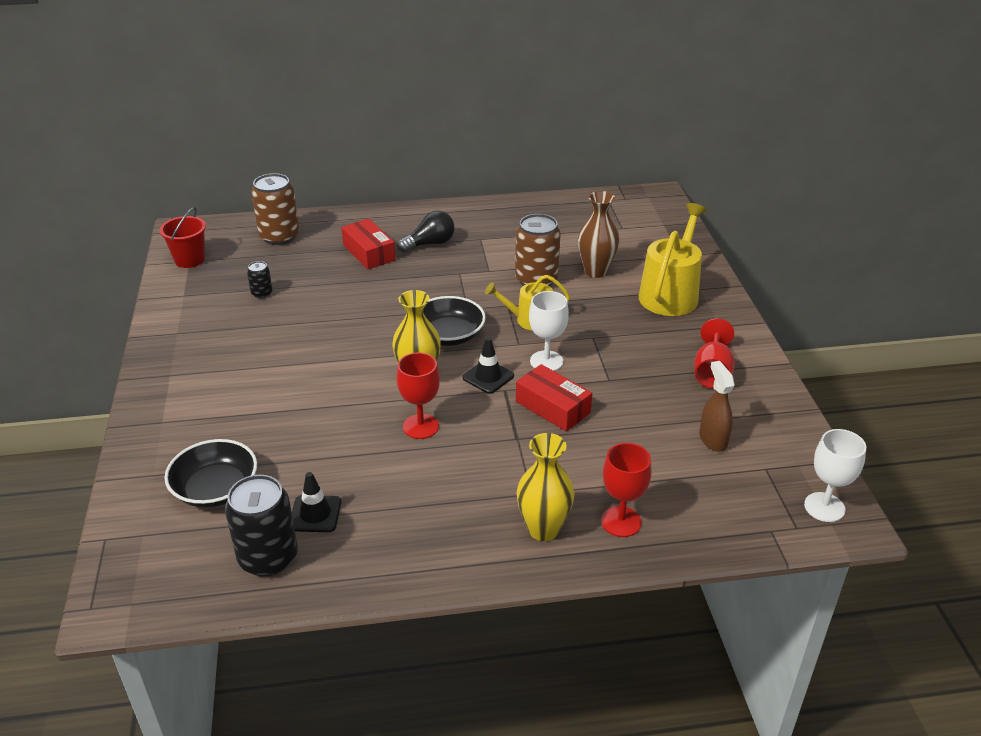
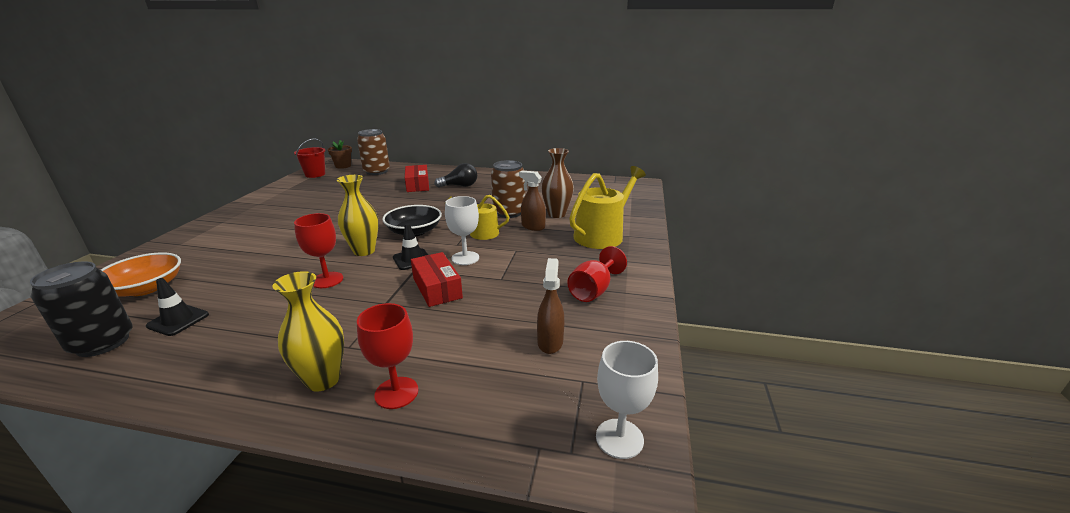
camera: 20 degrees right, 10 degrees down
black bowl [164,439,257,508] -> orange bowl [101,252,181,296]
black can [247,261,272,299] -> none
none -> brown flower pot [328,140,352,169]
none -> brown spray bottle [519,171,546,231]

